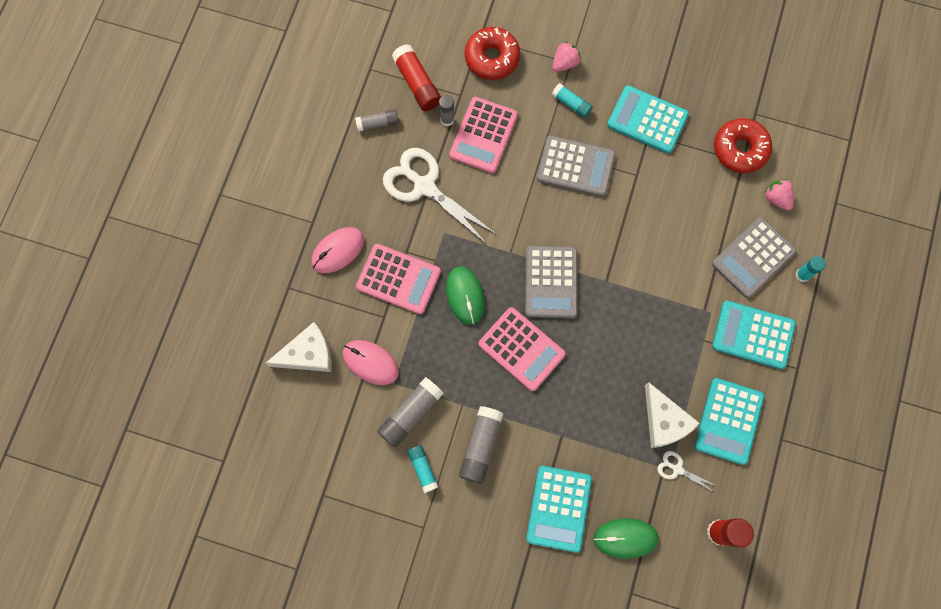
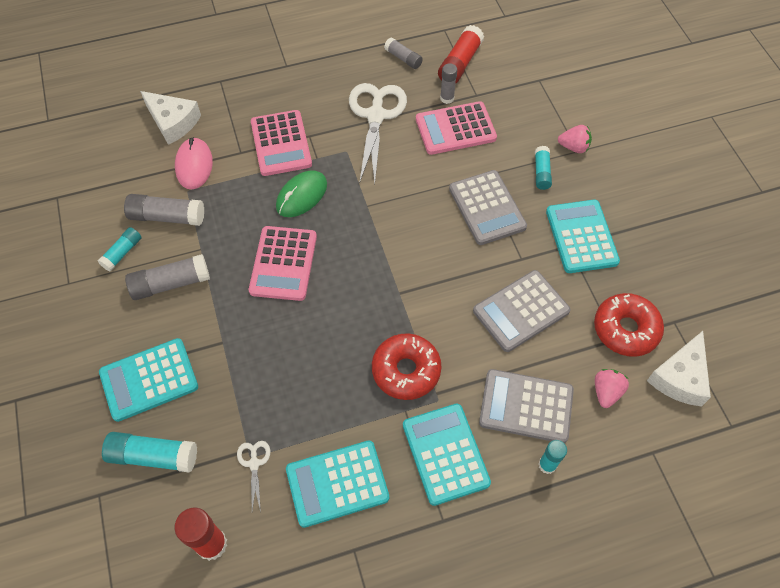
camera: 55 degrees right, 15 degrees down
pink mouse [312,227,364,273] -> none
red donut [464,27,520,80] -> red donut moved to [372,333,442,400]
grey calculator [525,246,577,318] -> grey calculator moved to [473,270,571,352]
green mouse [594,518,659,559] -> turquoise glue stick [102,432,197,473]
white cheese [645,382,700,448] -> white cheese moved to [647,331,711,406]

